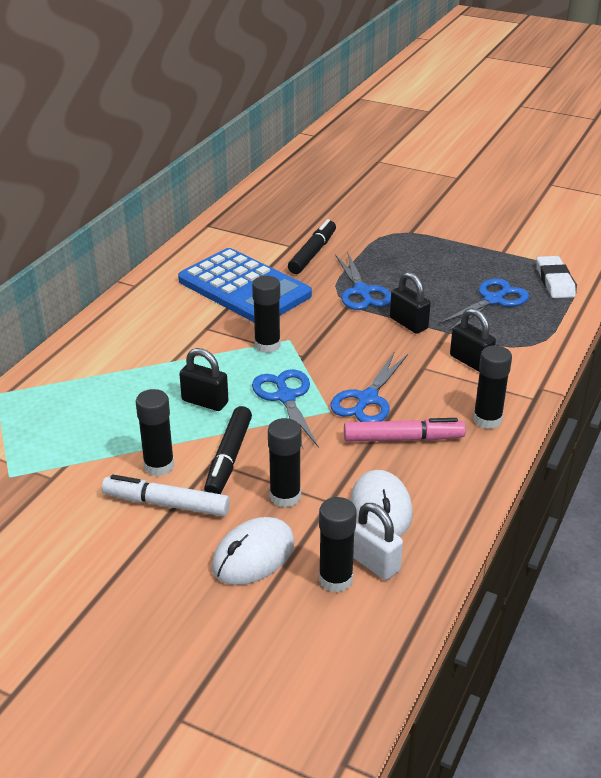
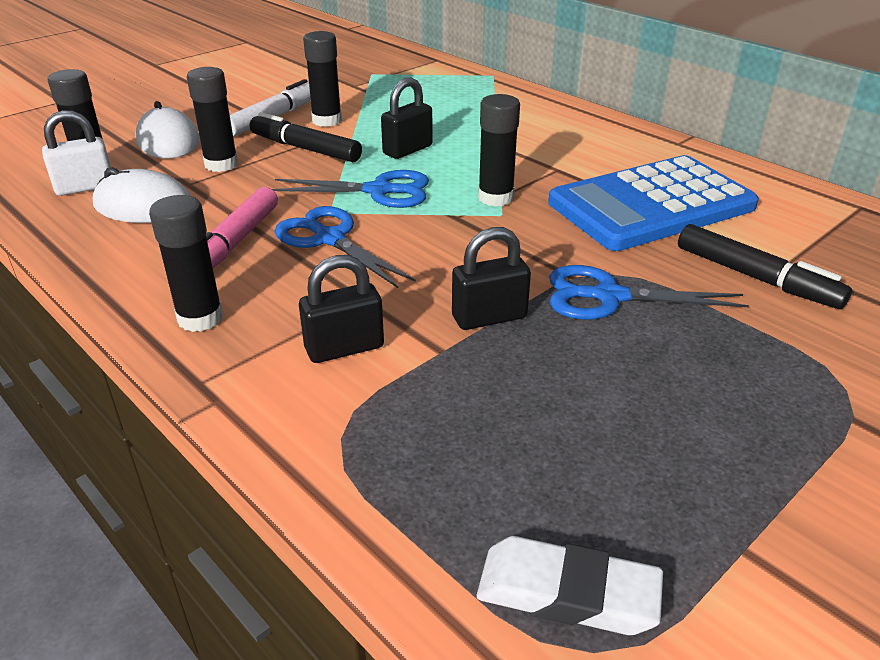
camera: 110 degrees right, 0 degrees up
blue scissors [439,278,529,330] -> none

